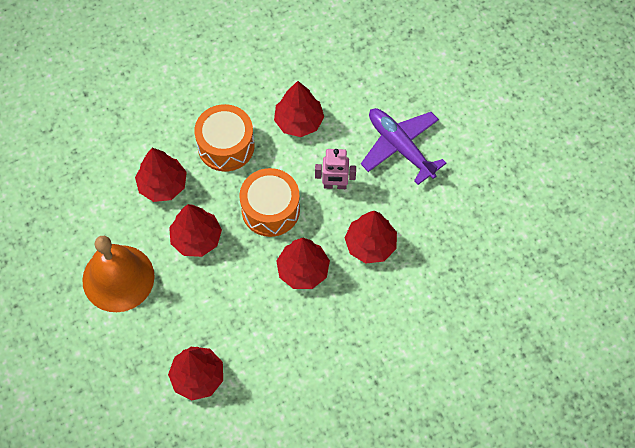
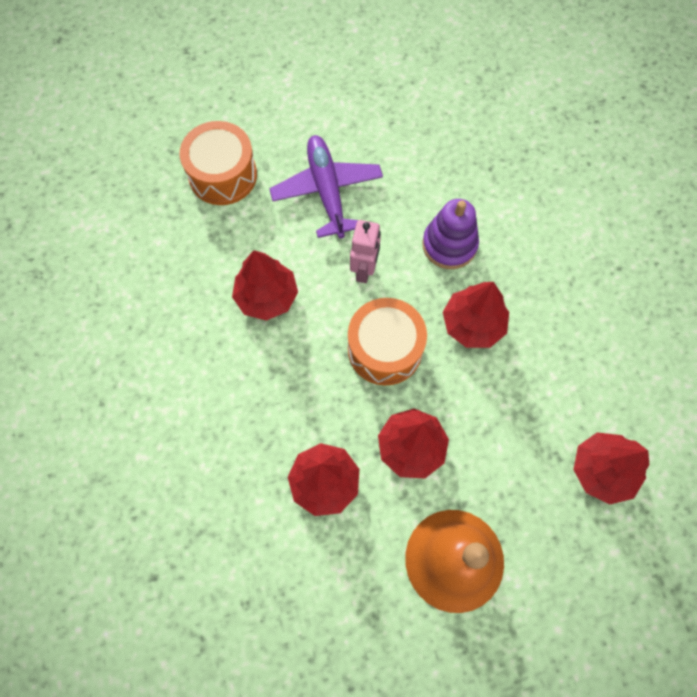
camera: 80 degrees left, 5 degrees up
orange drum [194,104,255,172] -> orange drum moved to [180,121,257,205]
red tree [345,211,397,263] -> purple stacking toy [422,199,479,269]
purple plane [361,108,446,185] -> purple plane turned 105 degrees clockwise [269,135,383,238]

